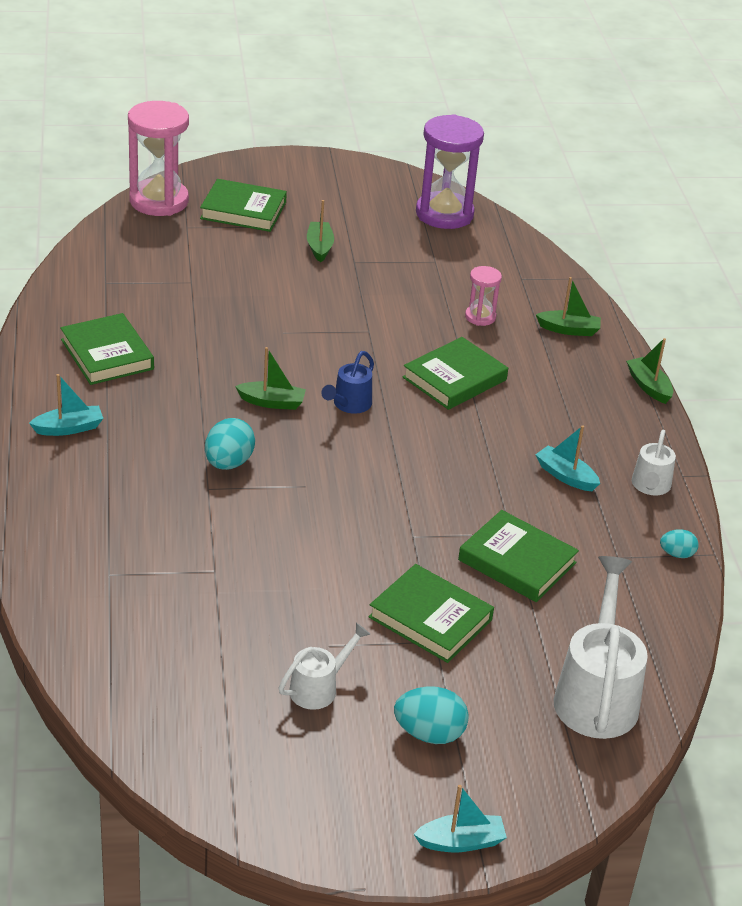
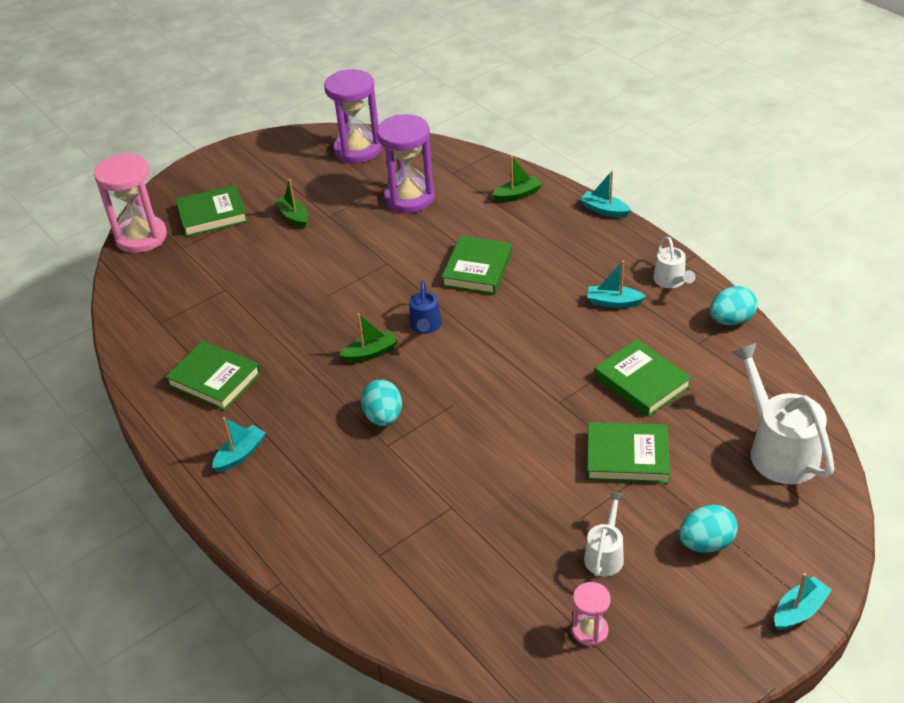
camera: 25 degrees left, 5 degrees up
green book [458,510,579,602] -> green book turned 45 degrees clockwise [594,339,692,417]
pink hourglass [465,266,502,326] -> pink hourglass moved to [572,582,611,646]
green boat [626,338,673,404] -> turquoise boat [580,171,631,218]
turquoise egg [660,529,699,558] -> turquoise egg [710,286,757,326], size x1.71
none -> purple hourglass [377,114,435,213]

